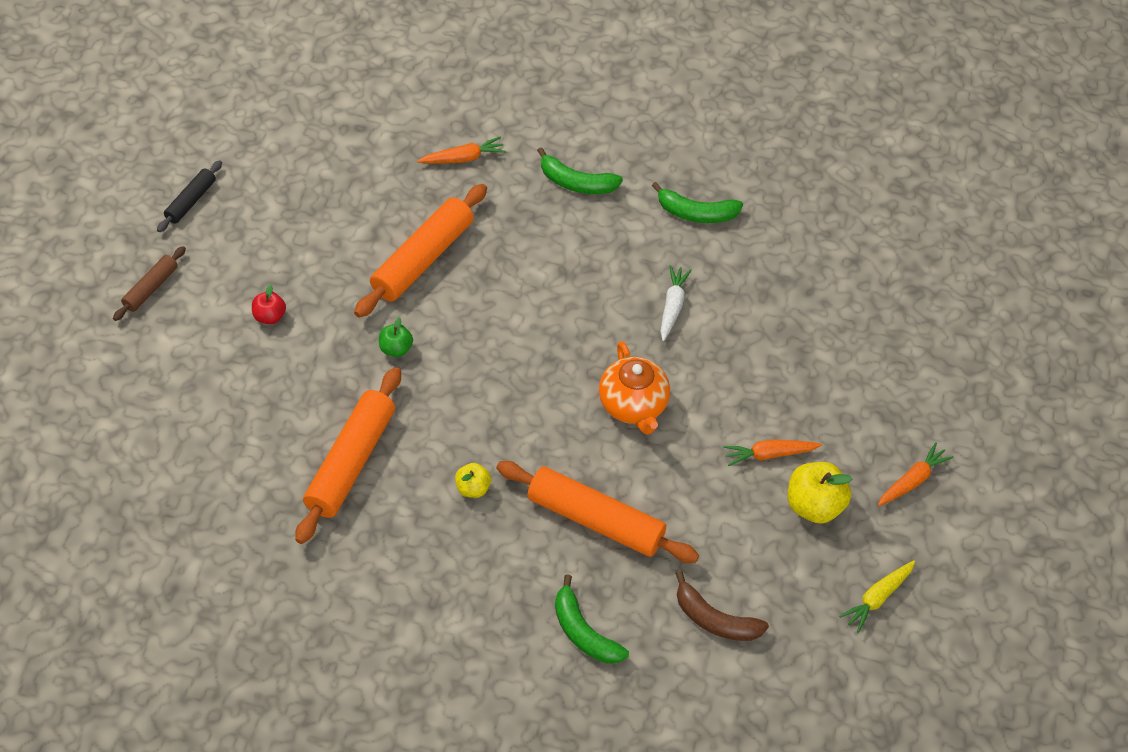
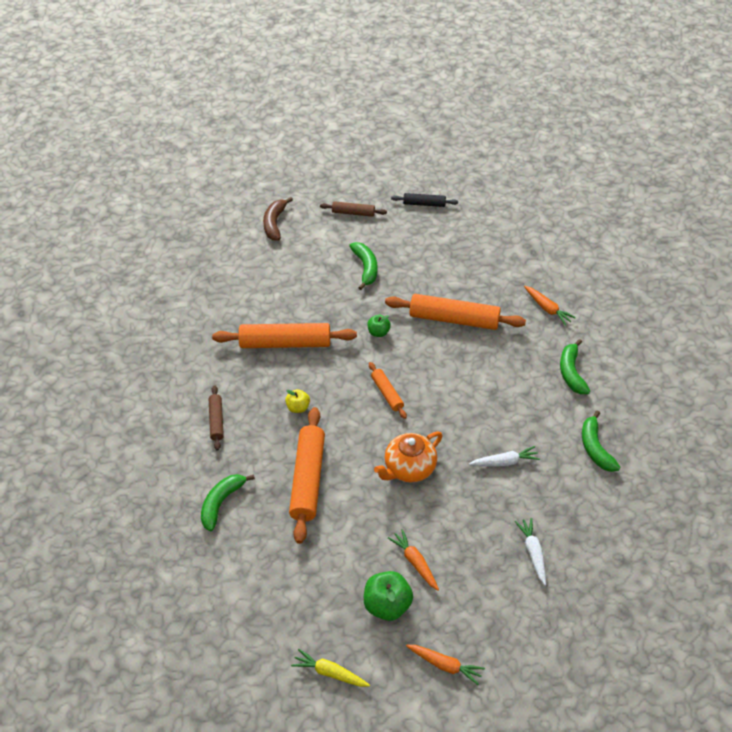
camera: 70 degrees right, 5 degrees down
red apple [252,284,286,324] -> green banana [349,242,377,290]
brown banana [675,571,769,641] -> brown banana moved to [263,197,293,241]
yellow apple [788,462,852,524] -> green apple [364,571,413,621]
none -> brown rolling pin [209,385,224,451]
none -> orange rolling pin [369,362,407,419]
none -> white carrot [515,518,546,585]

